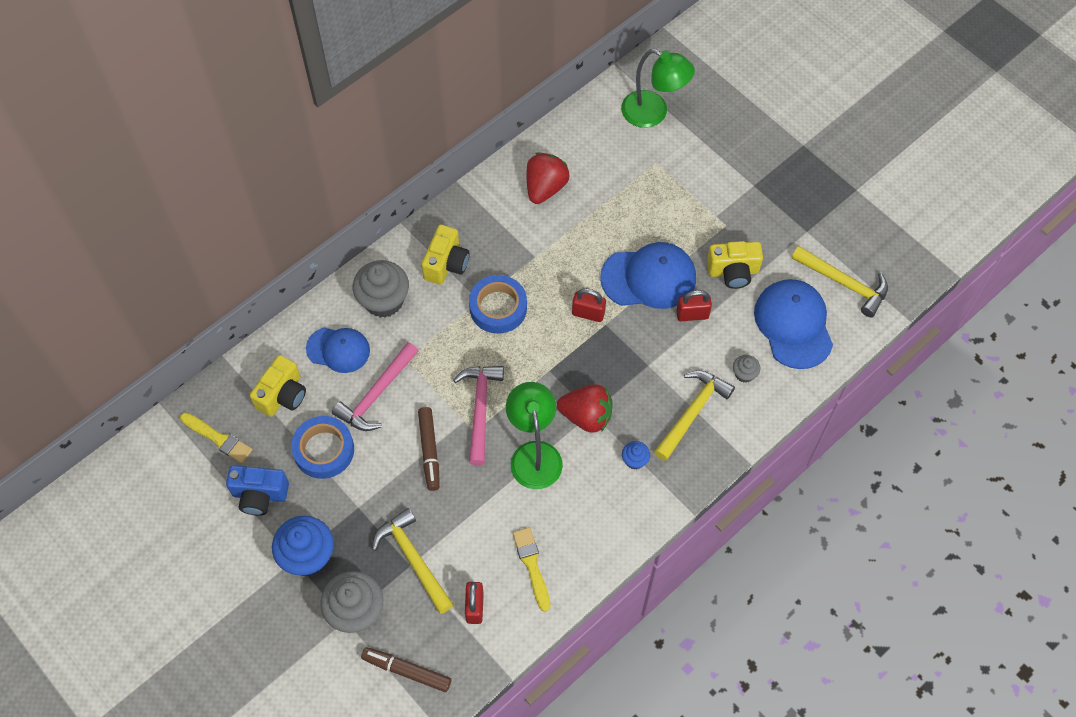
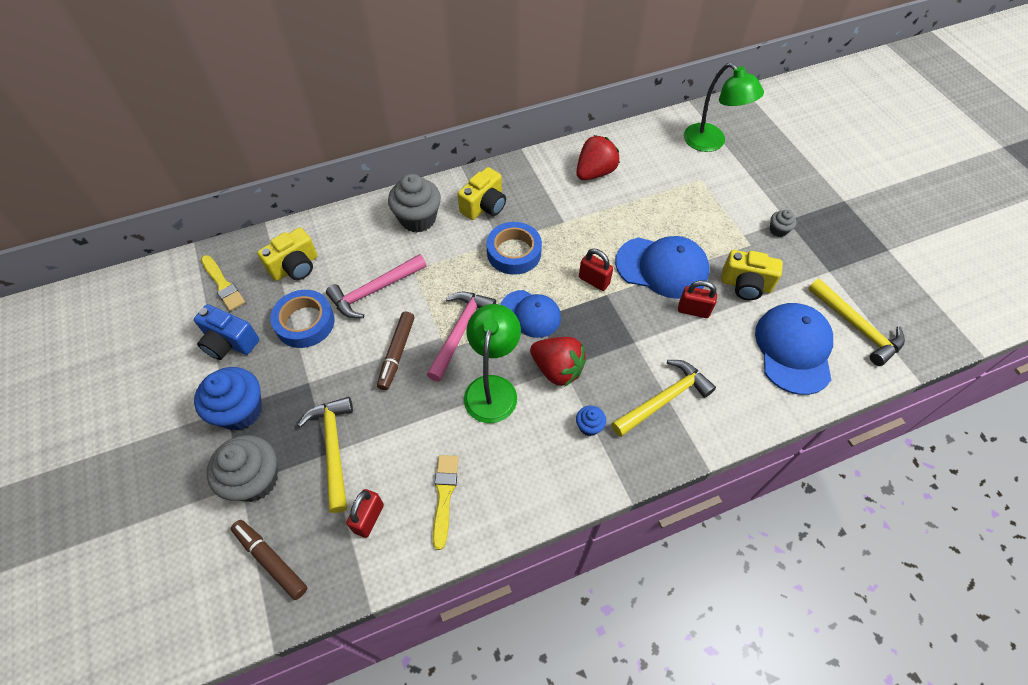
camera: 20 degrees right, 5 degrees down
blue cap [306,328,370,373] -> blue cap moved to [501,290,561,338]
grey cupcake [733,355,761,383] -> grey cupcake moved to [770,210,797,237]

